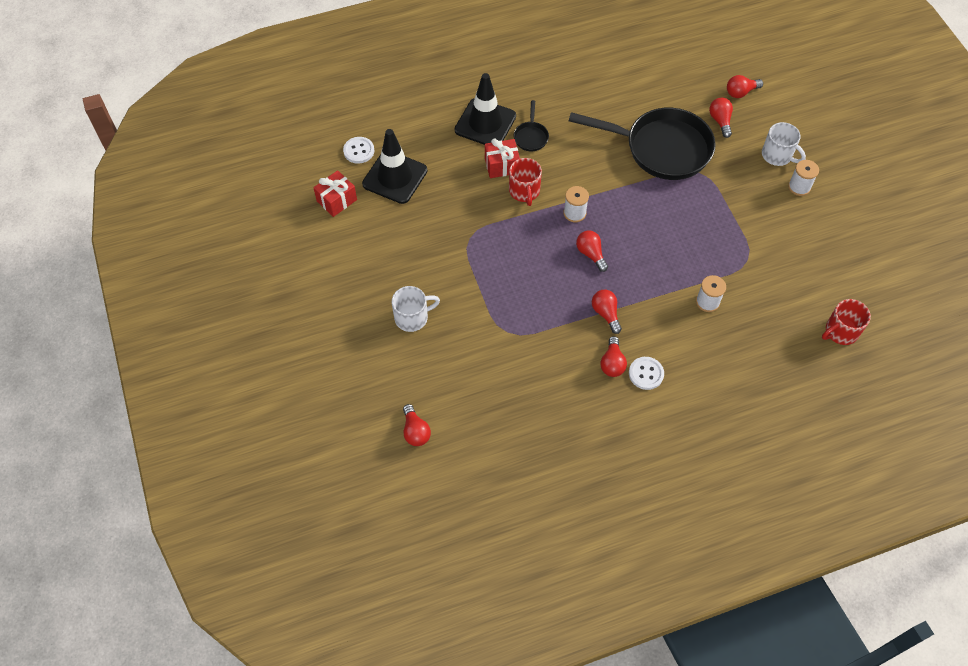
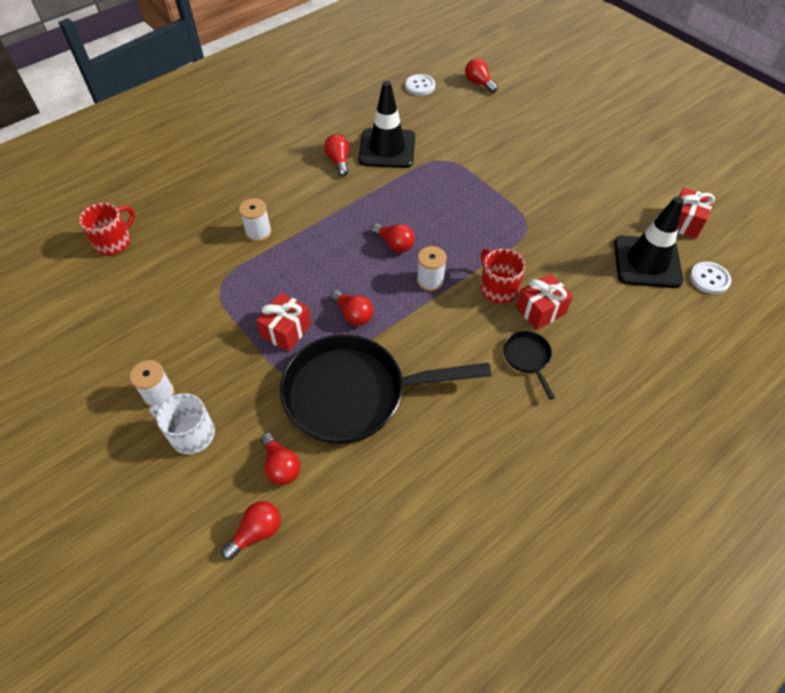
camera: 160 degrees right, 5 degrees down
white mug [392,286,440,332] -> none
black traffic cone [455,73,516,145] -> black traffic cone moved to [358,81,415,168]
red light bulb [592,290,622,334] -> red light bulb moved to [331,290,373,326]
white button [629,357,664,390] -> white button moved to [405,74,435,96]
none -> red gift [256,293,312,351]

